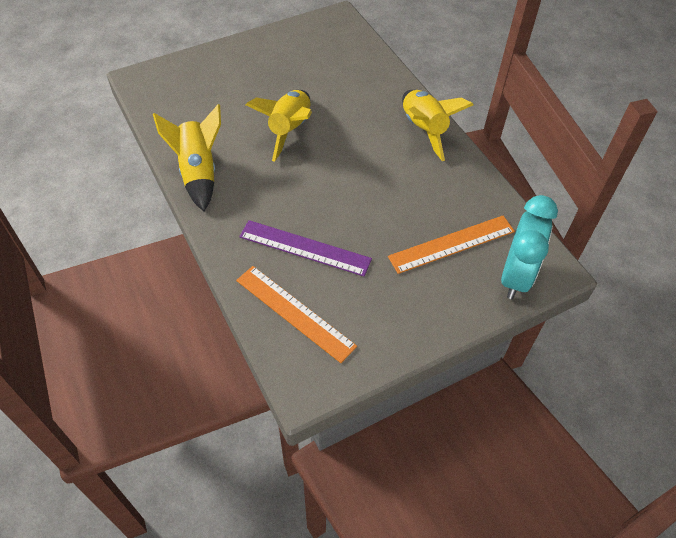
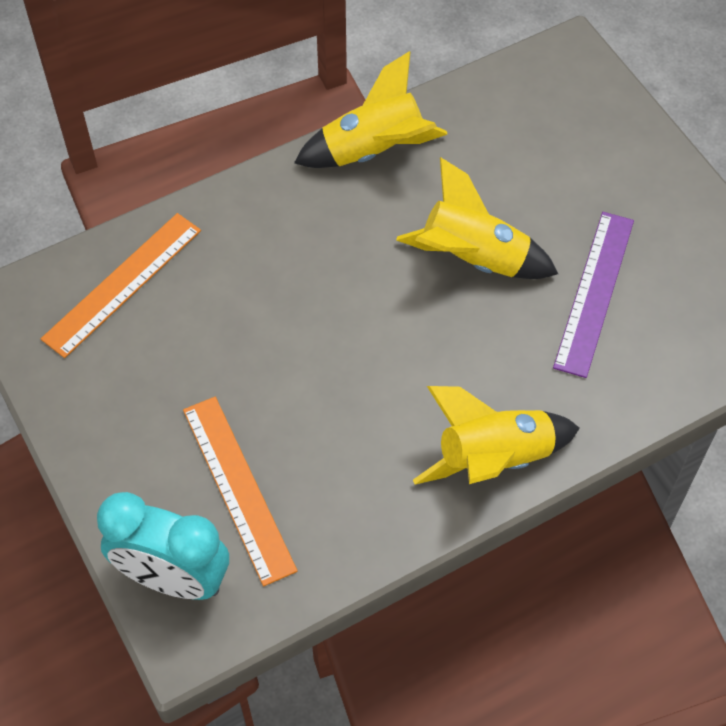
camera: 90 degrees right, 5 degrees up
purple ruler [239,220,372,276] -> purple ruler moved to [553,212,634,378]

